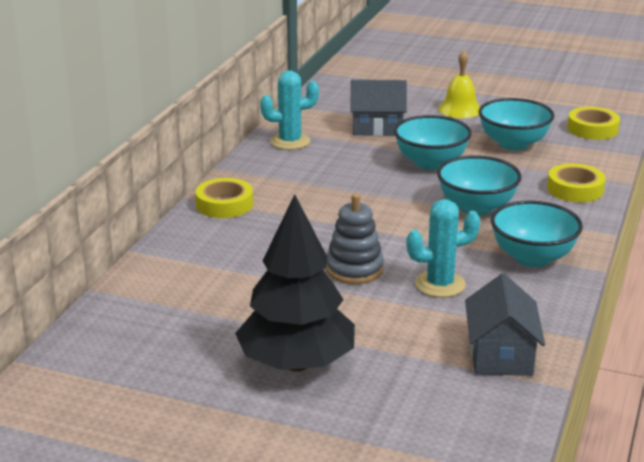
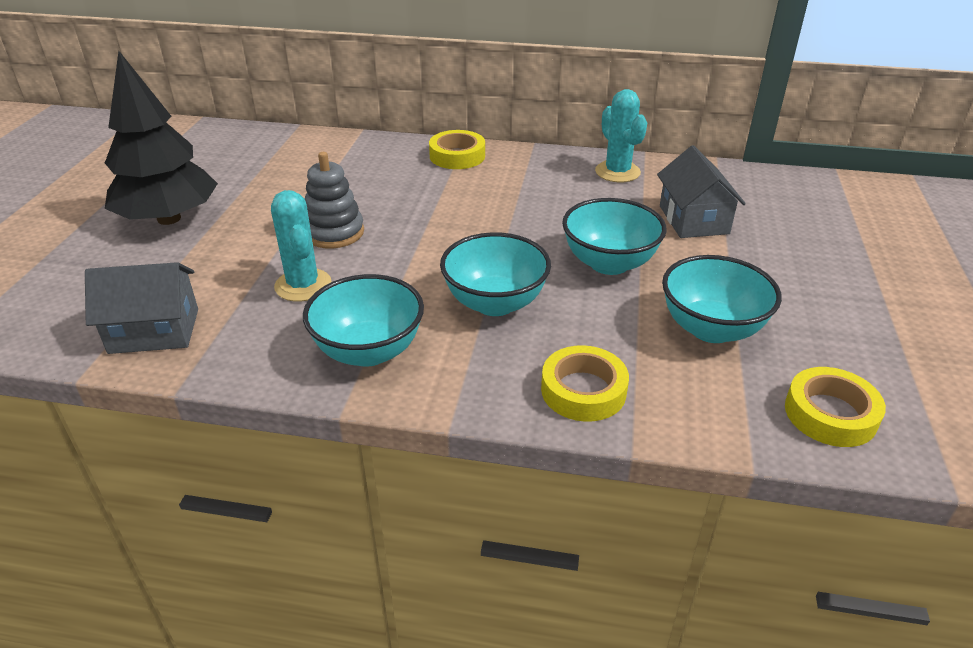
camera: 80 degrees right, 10 degrees up
yellow bell [438,50,480,118] -> none

